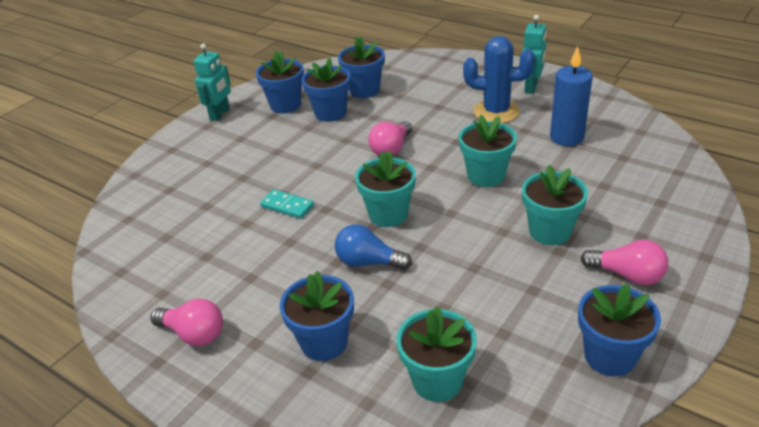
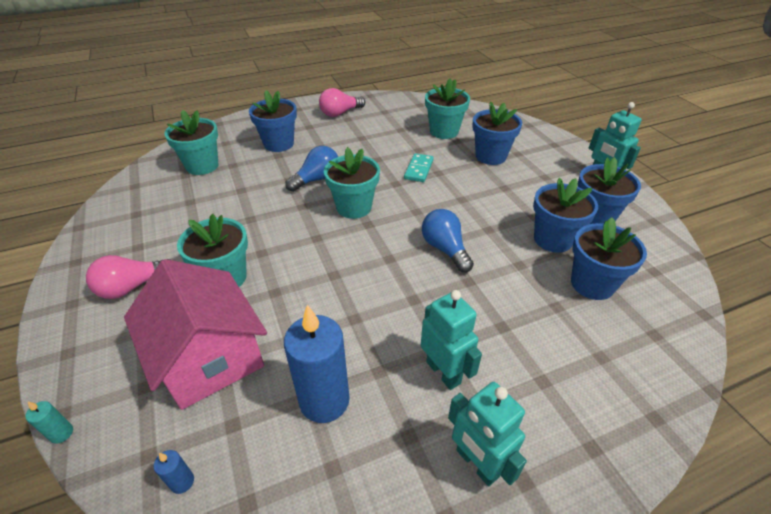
camera: 120 degrees right, 5 degrees up
turquoise domino [260,189,314,219] -> turquoise domino turned 45 degrees counterclockwise [404,153,434,182]
pink light bulb [368,121,412,156] -> blue light bulb [422,209,474,272]
turquoise flower pot [459,115,517,187] -> turquoise flower pot moved to [425,78,470,139]
blue cactus [463,36,535,123] -> turquoise robot [421,290,482,390]
blue flower pot [578,284,661,377] -> blue flower pot moved to [472,102,522,165]
none -> turquoise candle [26,401,73,444]
none -> pink house [124,259,267,410]
none -> blue candle [154,450,194,494]

